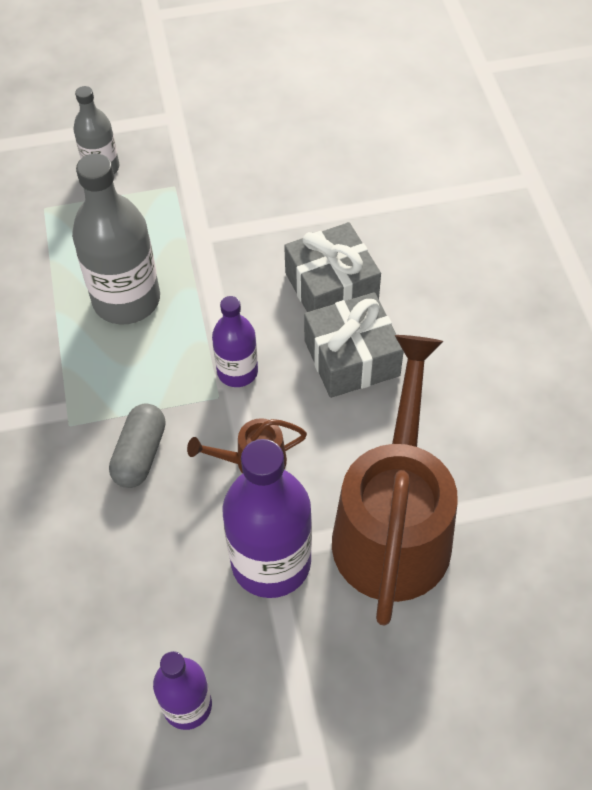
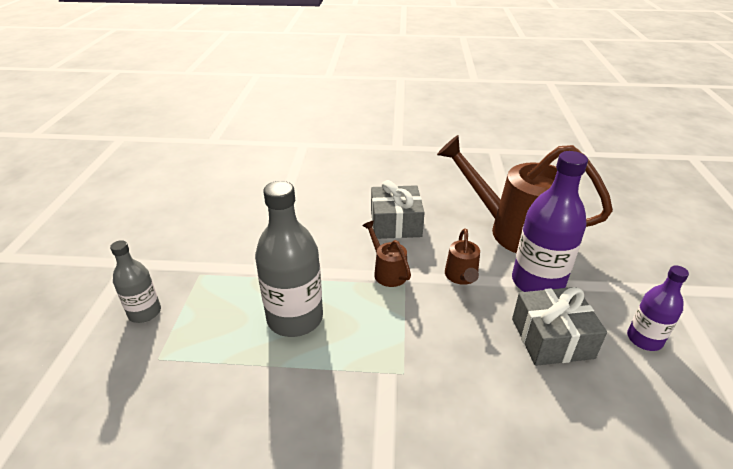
camera: 75 degrees left, 20 degrees down
grey capsule [109,403,166,488] -> none
purple bottle [212,296,258,387] -> brown watering can [362,220,411,287]
grey gift [284,222,381,312] -> grey gift moved to [512,287,607,366]

